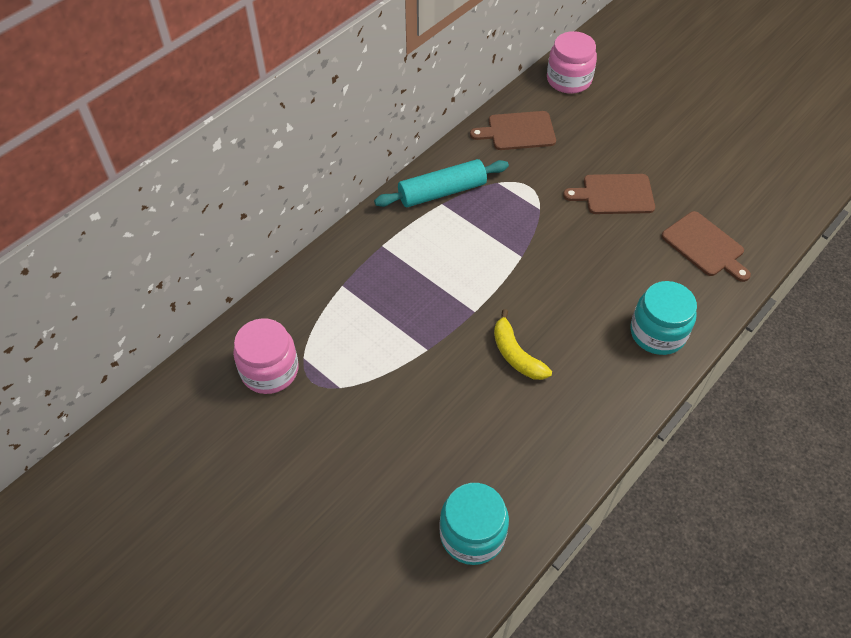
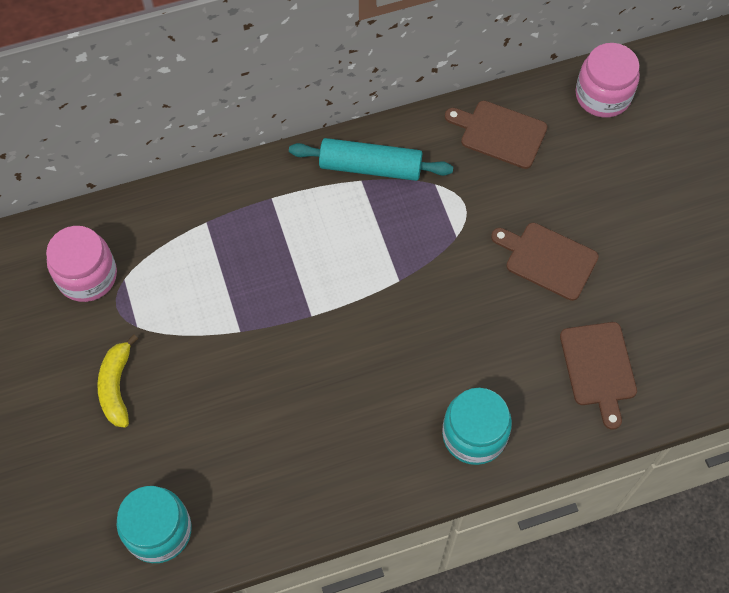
camera: 30 degrees right, 10 degrees up
yellow banana [494,309,552,380] -> yellow banana moved to [97,334,138,428]

